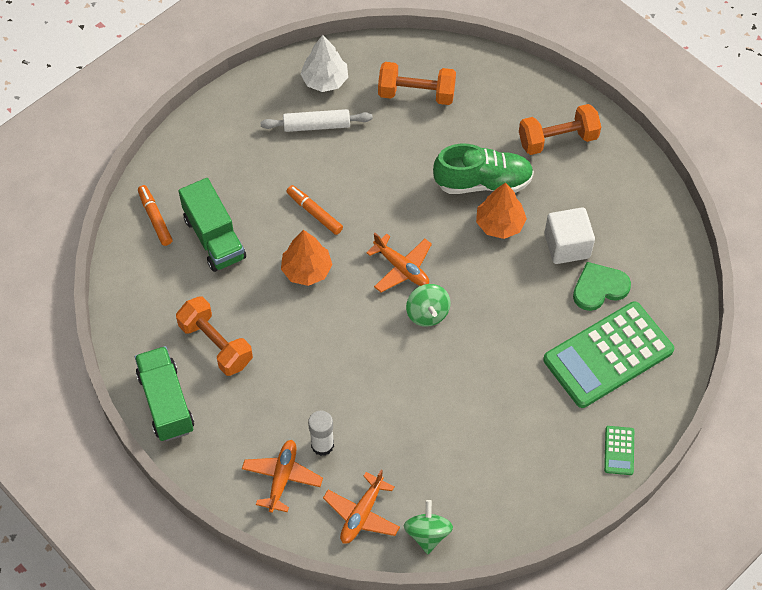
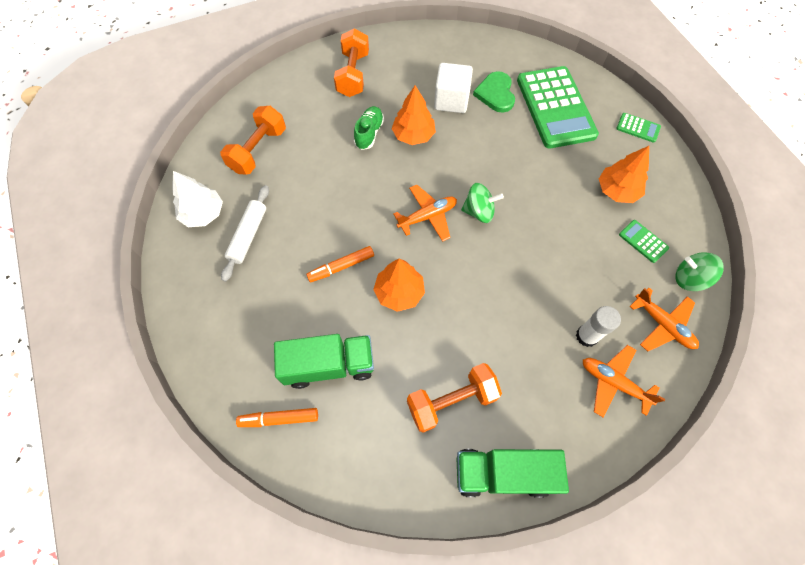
camera: 70 degrees left, 5 degrees up
green shoe [433,144,534,194] -> green shoe [354,106,384,150], size x0.60
none -> orange tree [599,146,649,203]
none -> green calculator [619,220,669,263]

